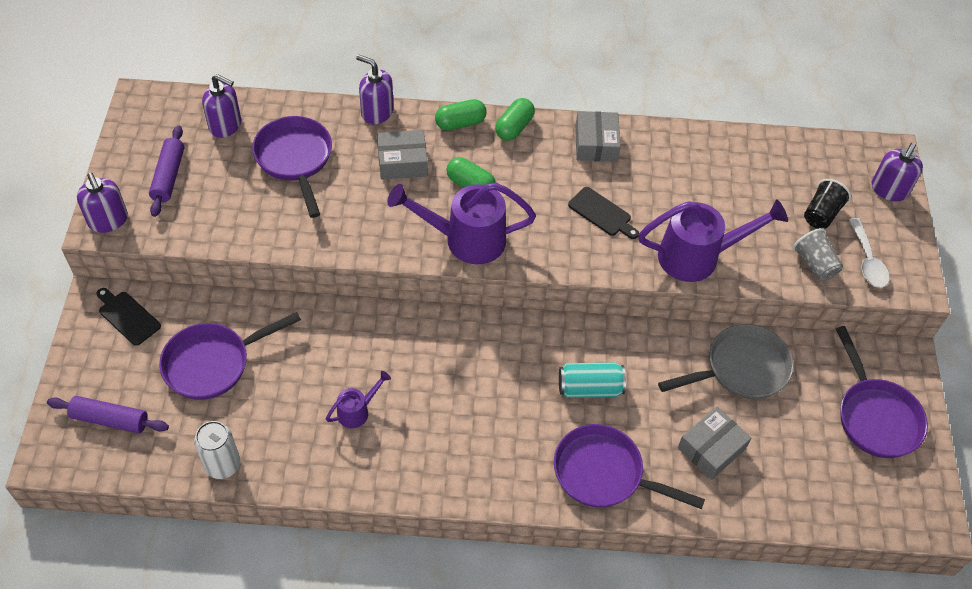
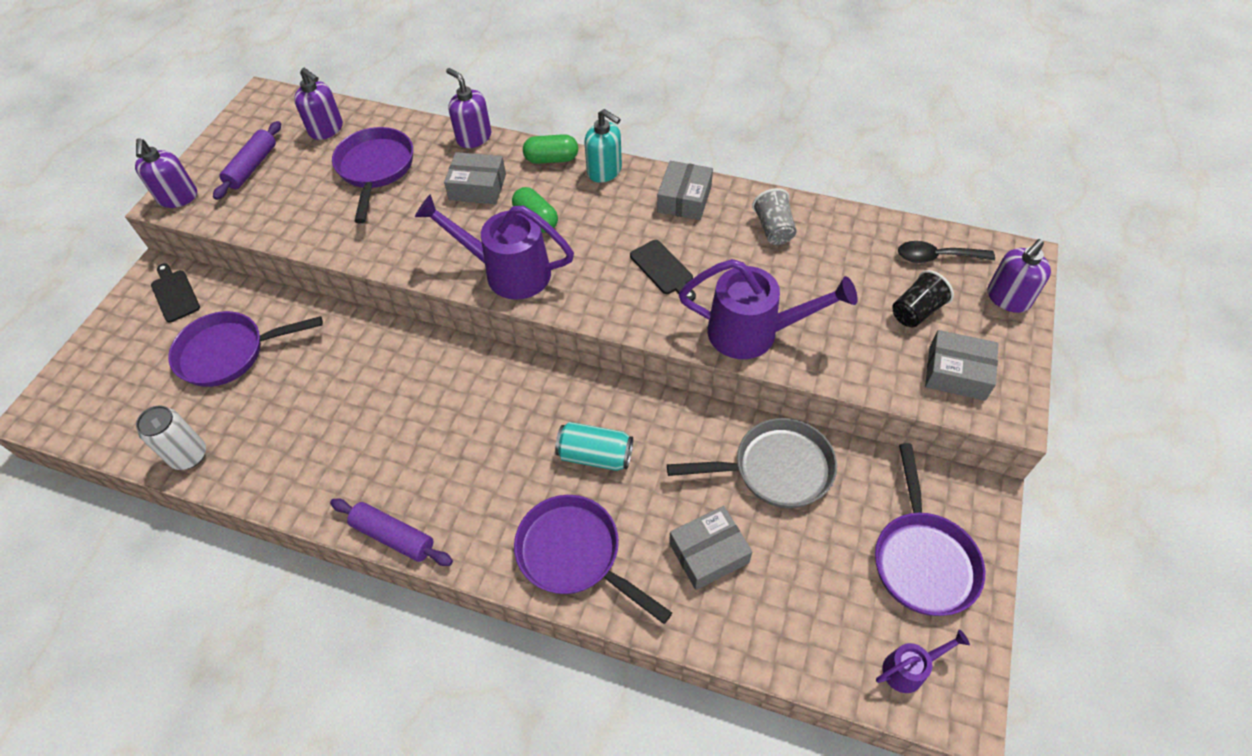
camera: 20 degrees right, 0 degrees up
purple rolling pin [47,396,169,433] -> purple rolling pin moved to [330,499,453,566]
purple watering can [326,371,391,428] -> purple watering can moved to [876,629,970,693]
green capsule [495,98,535,141] -> turquoise soap dispenser [585,109,622,183]
grey cup [793,228,843,281] -> grey cup moved to [752,188,797,245]
white spoon [849,218,889,288] -> grey box [925,330,999,401]
none -> black spoon [898,241,995,263]

